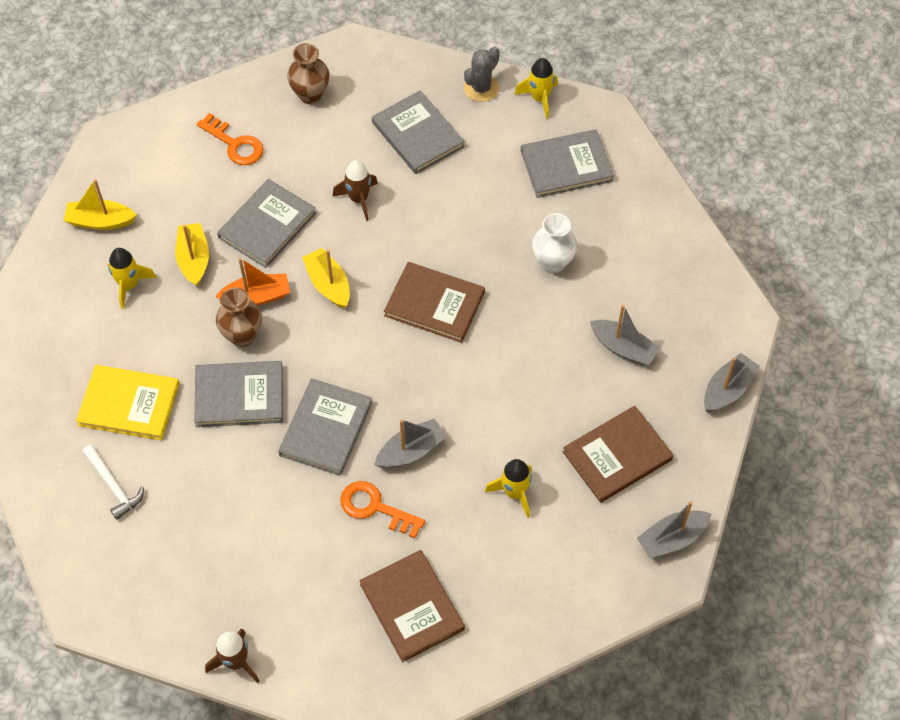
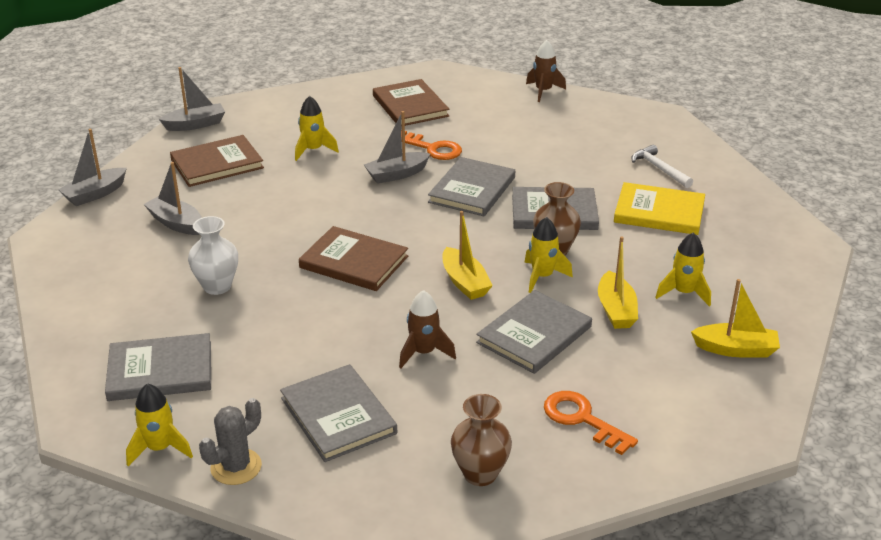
camera: 175 degrees left, 25 degrees down
orange boat [215,258,290,306] -> yellow rocket [524,217,573,293]

